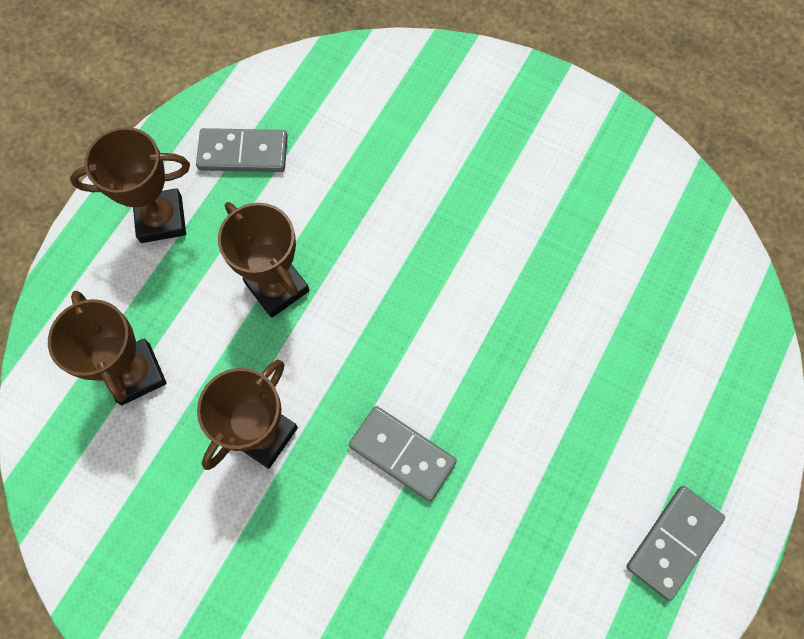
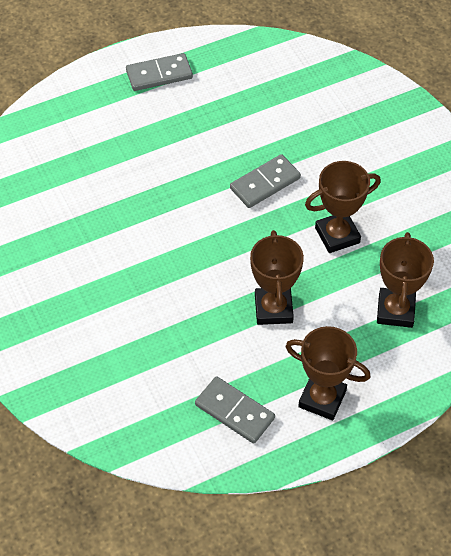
camera: 145 degrees left, 15 degrees down
grey domino [349,406,457,501] -> grey domino turned 75 degrees clockwise [230,154,301,208]

